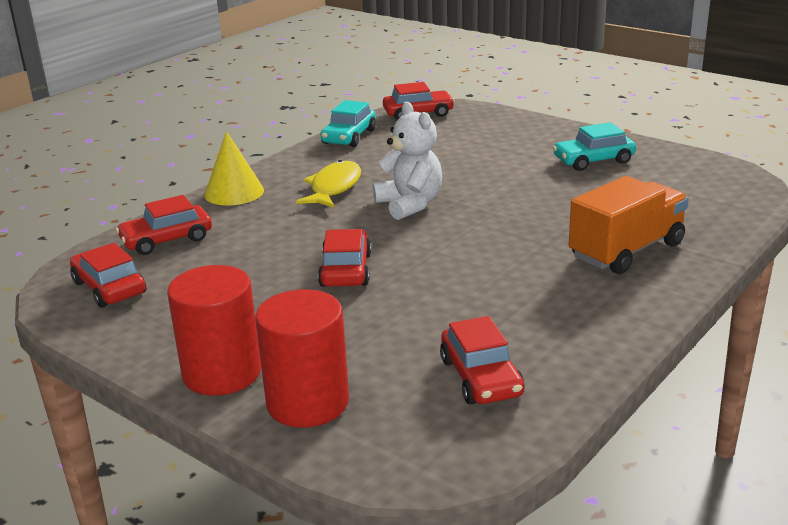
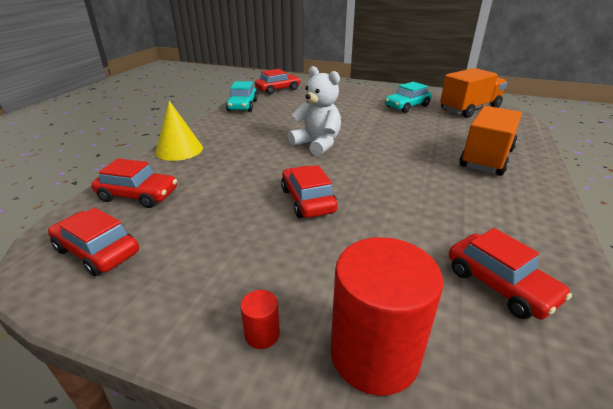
camera: 20 degrees left, 5 degrees up
red car [116,195,212,255] -> red car turned 120 degrees counterclockwise [92,158,177,208]
red cylinder [167,265,261,396] -> red cylinder [240,290,280,349], size x0.42
yellow fish [296,160,361,208] -> none
none -> orange truck [440,68,507,118]

